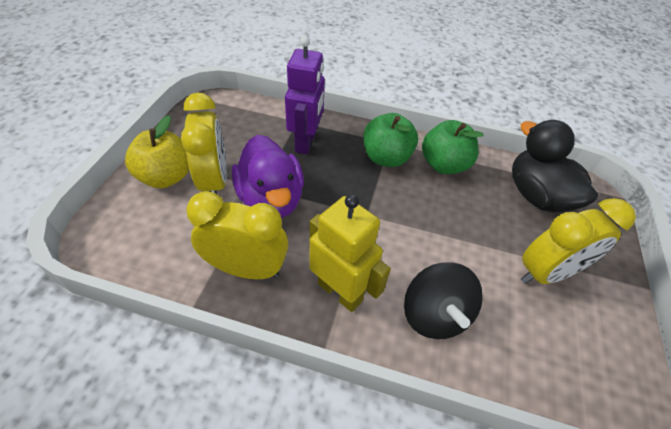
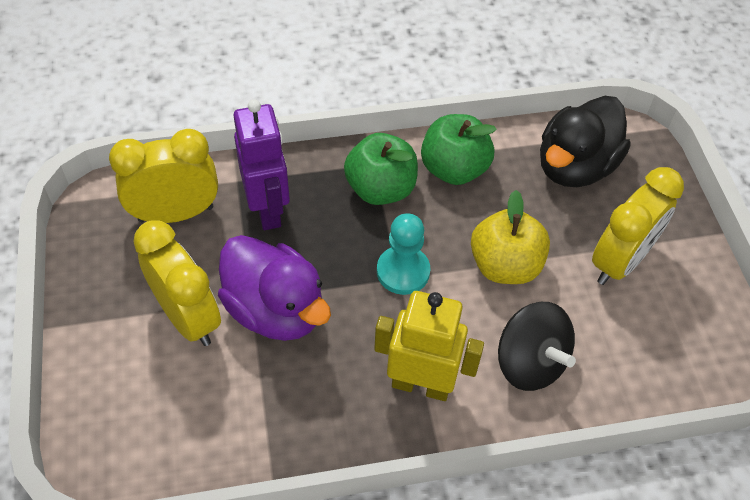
camera: 25 degrees left, 5 degrees up
yellow apple [125,115,189,188] -> yellow apple moved to [471,190,550,284]
yellow clock [186,191,288,279] -> yellow clock moved to [109,129,218,223]
black duck [512,120,598,212] -> black duck turned 90 degrees counterclockwise [540,96,631,187]
none -> turquoise pawn [377,213,431,295]

